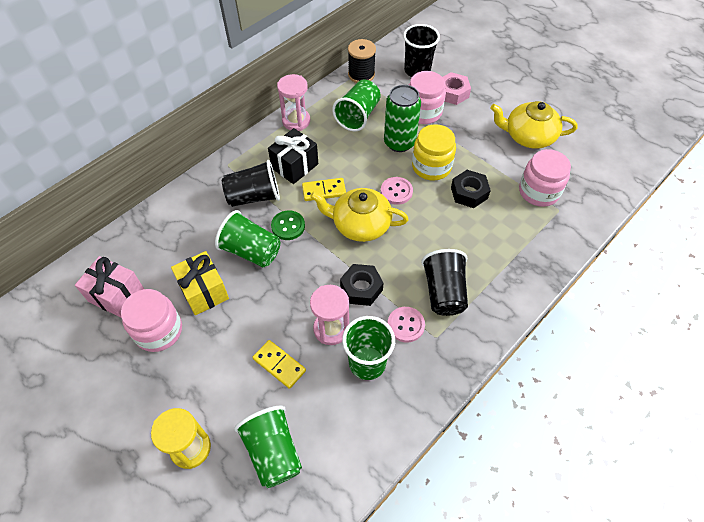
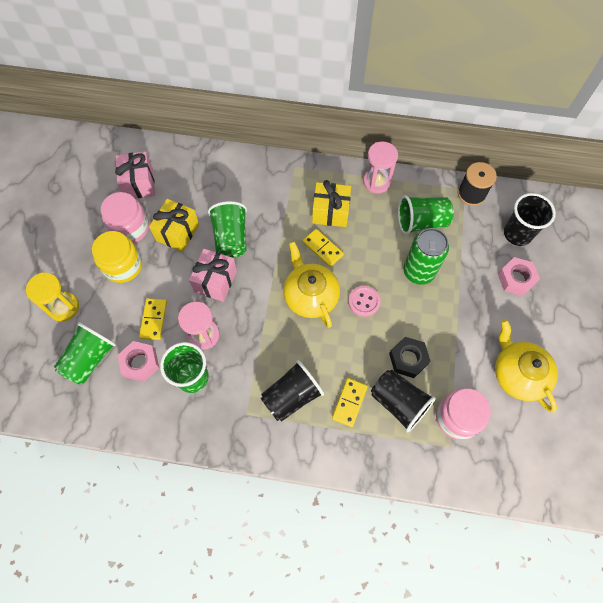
camera: 55 degrees right, 10 degrees up
black cup [222,160,280,207] -> black cup moved to [371,370,436,432]
black gift [268,128,318,184] -> yellow gift [312,180,351,227]
green button [271,210,305,240] -> none
black nut [340,264,384,306] -> none
pink button [388,307,425,342] -> none
pink jar [409,71,446,124] -> none
yellow jar [412,124,456,181] -> yellow jar moved to [92,231,142,283]
none -> pink nut [118,341,159,382]
none -> pink gift [189,249,237,302]
none -> yellow domino [332,378,368,427]

